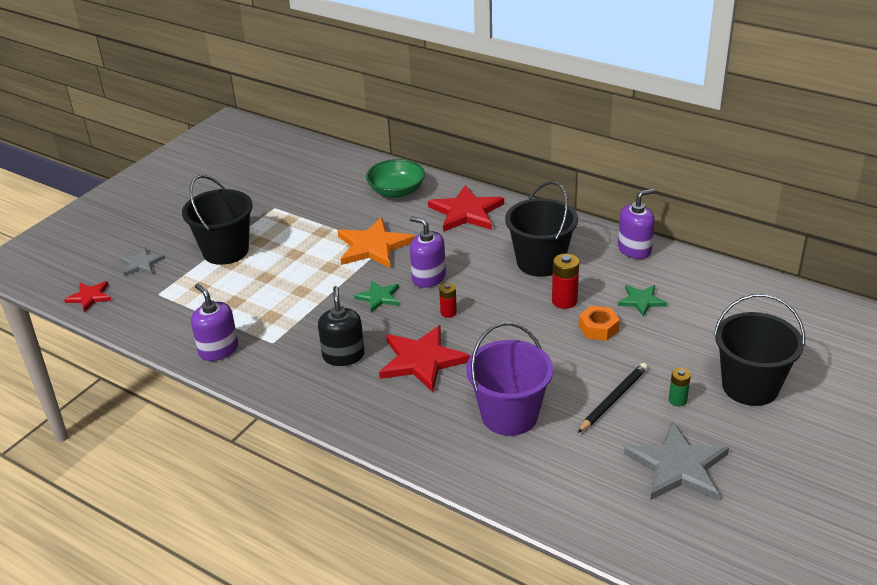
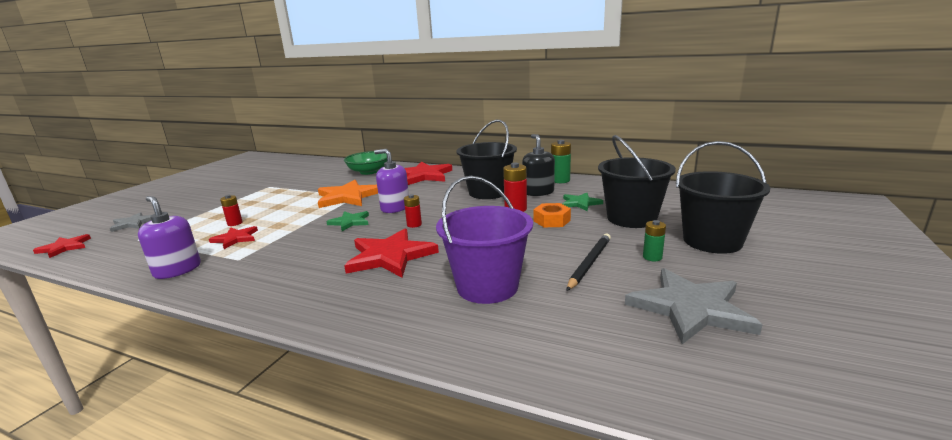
camera: 10 degrees left, 15 degrees down
black bucket [182,175,253,265] -> black bucket moved to [598,135,676,228]
black soap dispenser [318,286,365,366] -> black soap dispenser moved to [522,134,555,196]
purple soap dispenser [618,189,655,259] -> green battery [551,140,571,183]
none -> red star [209,226,258,249]
none -> red battery [220,195,243,226]

